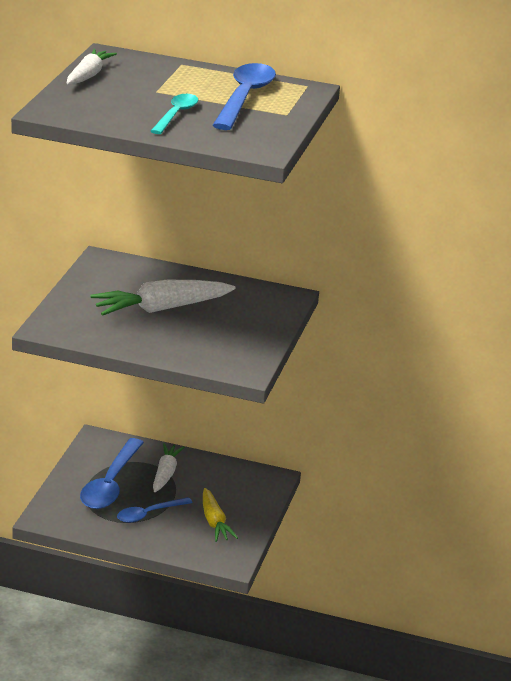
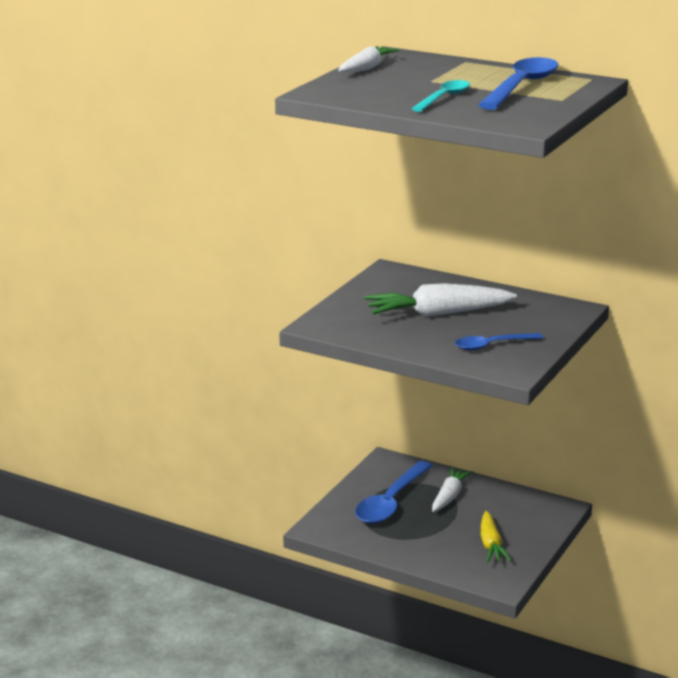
camera: 15 degrees right, 5 degrees down
blue spoon [117,497,193,523] -> blue spoon moved to [455,333,543,351]

